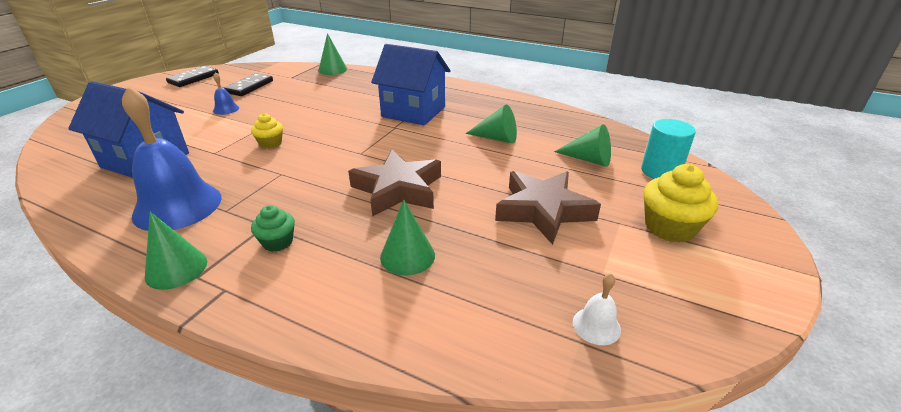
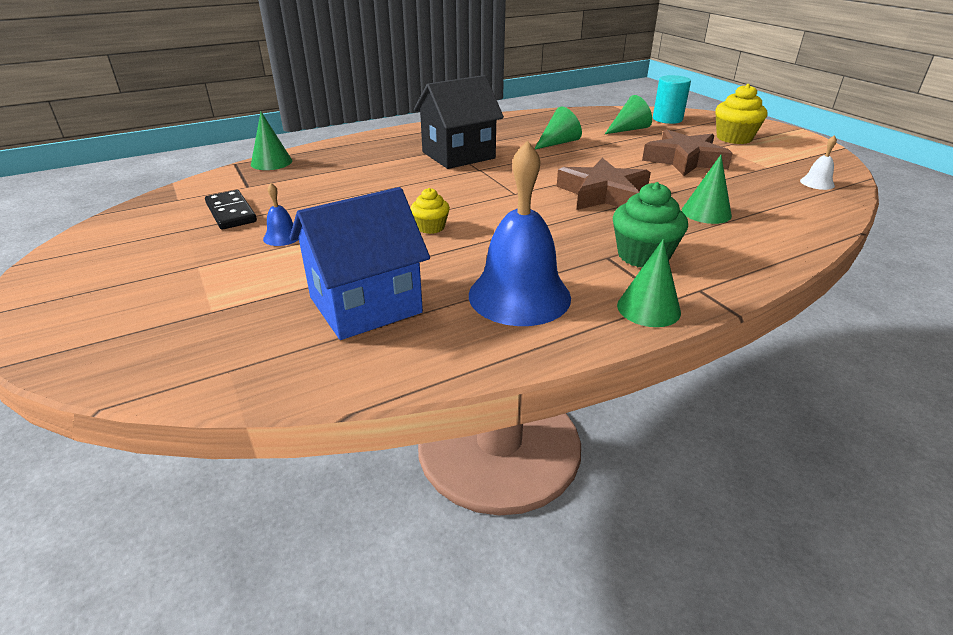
camera: 55 degrees left, 0 degrees up
black domino [166,66,219,87] -> none
green cupcake [251,205,295,252] -> green cupcake [613,182,688,267], size x1.70
blue house [371,44,451,125] -> black house [414,75,504,169]

